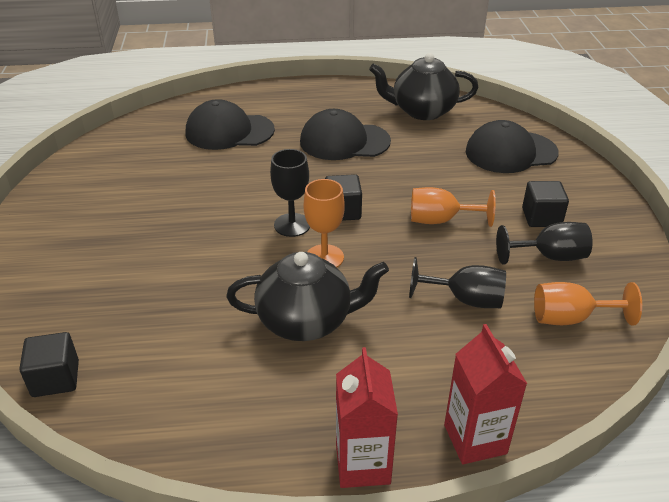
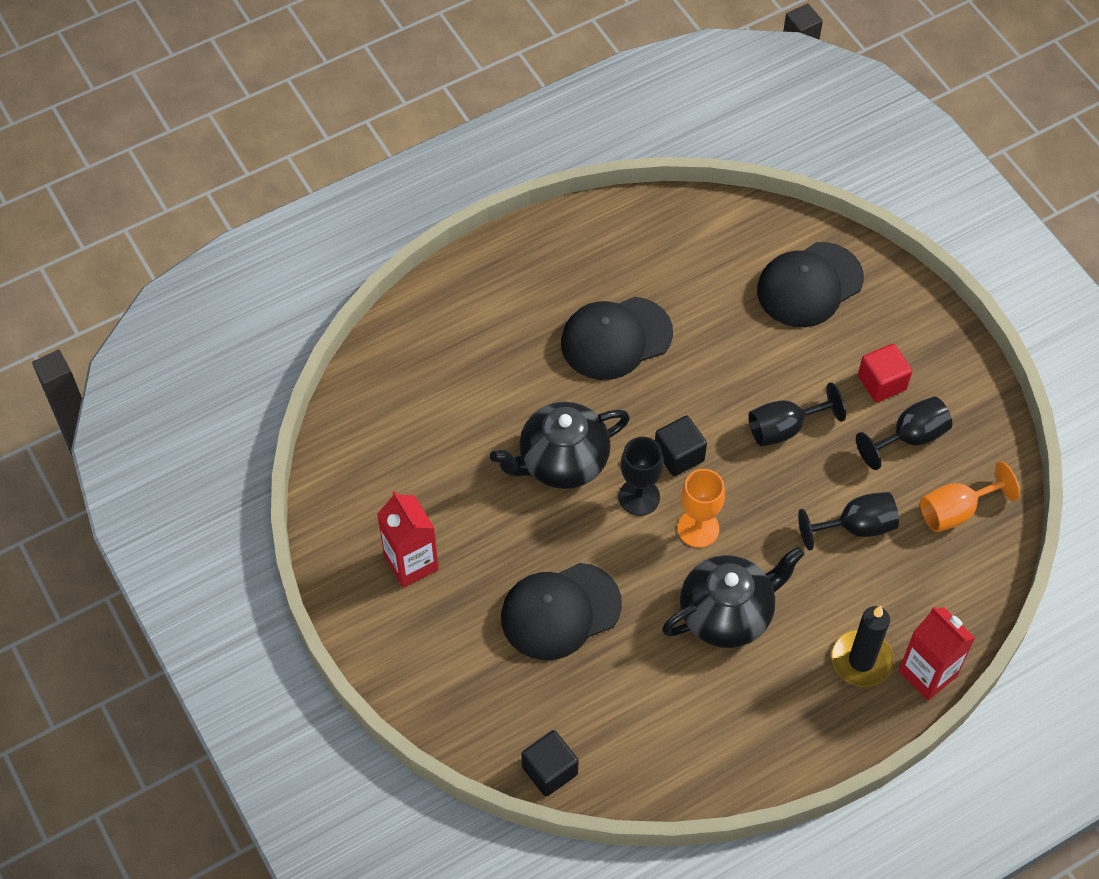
camera: 25 degrees left, 20 degrees up
black cap [186,99,275,150] -> black cap moved to [501,563,622,660]
red carton [336,347,398,488] -> red carton moved to [377,491,439,588]
black teapot [369,53,478,120] -> black teapot moved to [490,402,630,489]
orange goblet [411,187,496,227] -> black goblet [748,382,846,447]
black cube [522,181,569,227] -> red cube [858,344,912,402]
none -> black candle [832,606,894,687]

